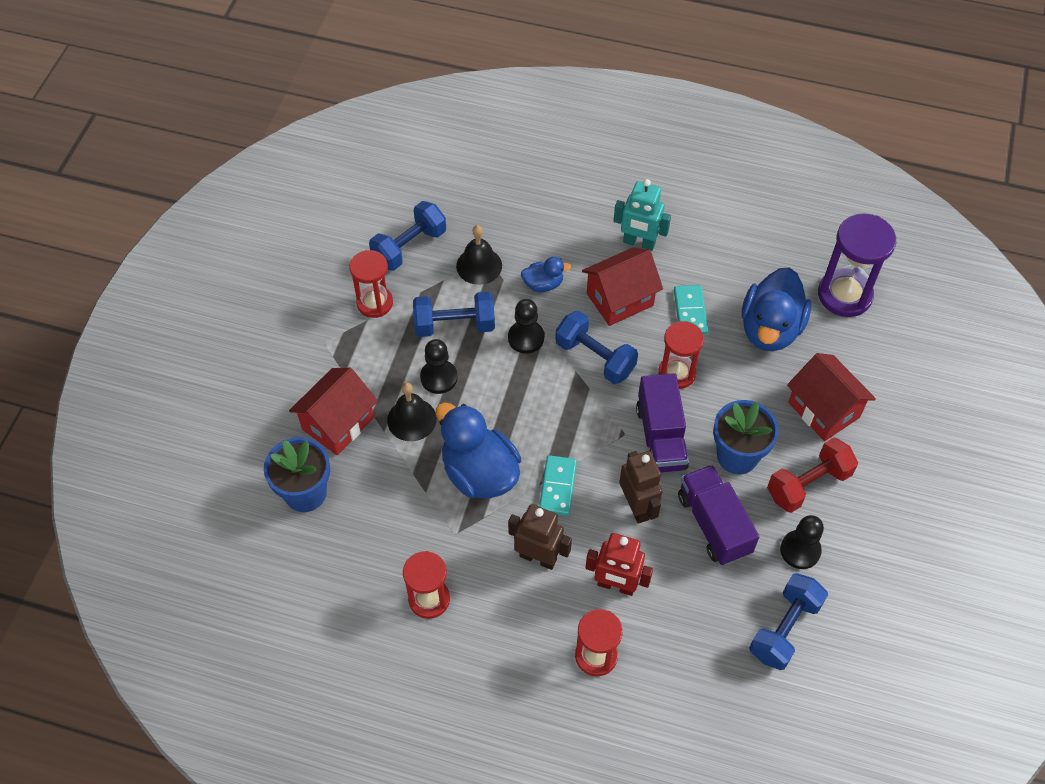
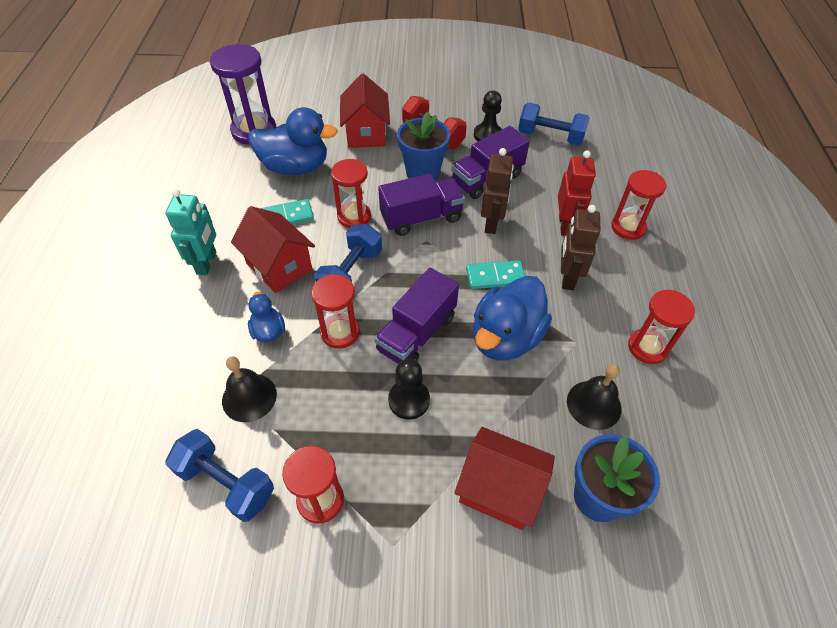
camera: 105 degrees left, 5 degrees down
black bell [387,383,437,441] -> black bell moved to [567,364,622,430]
blue dumbbell [413,292,495,337] -> none
black pawn [508,299,544,354] -> red hourglass [311,274,360,349]
brown robot [619,451,662,524] -> brown robot turned 135 degrees clockwise [481,148,514,234]
red house [787,353,876,441] -> red house turned 45 degrees counterclockwise [340,73,390,148]
none -> purple truck [375,268,459,364]

